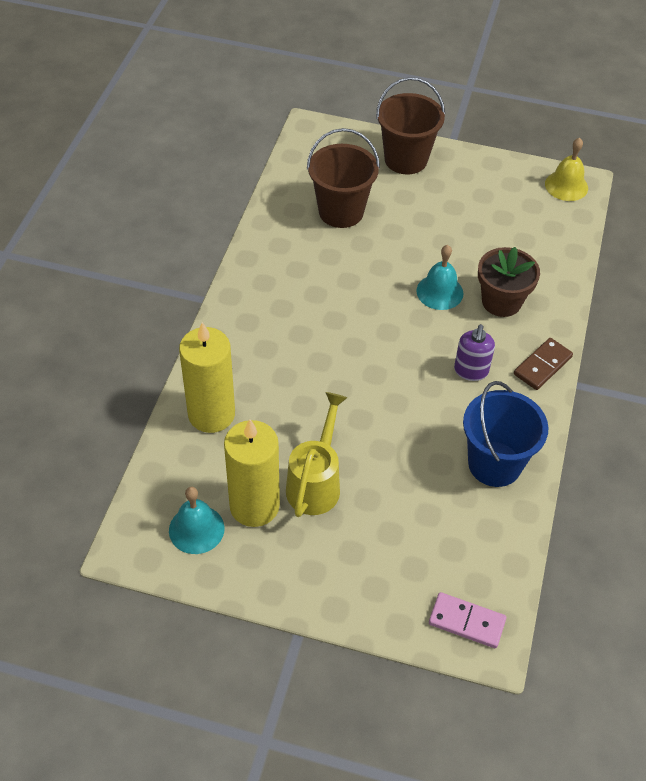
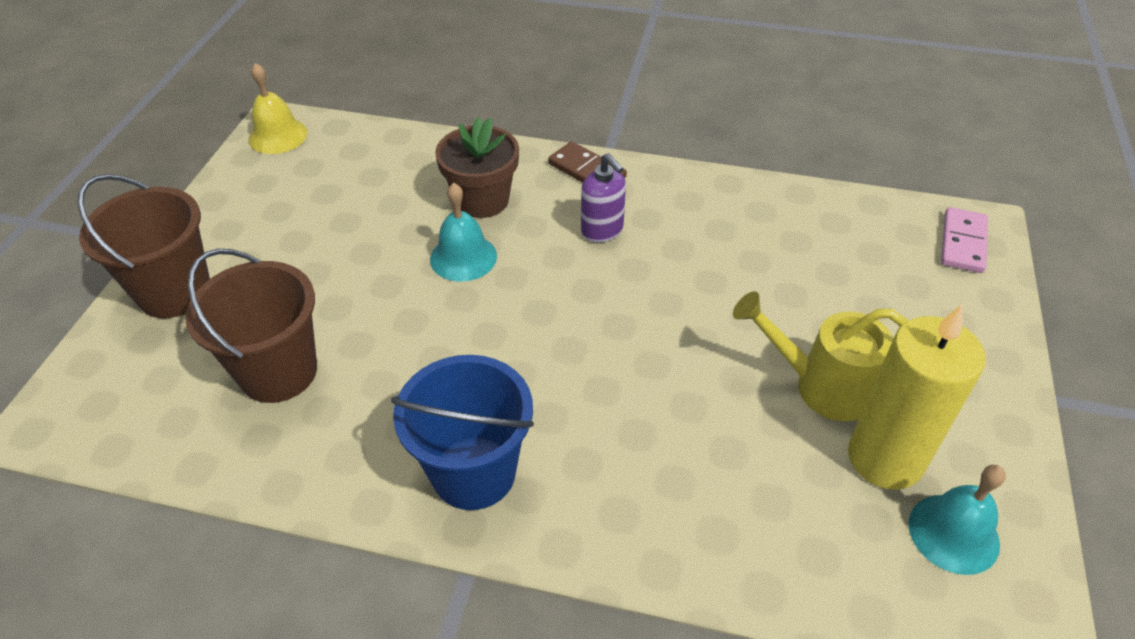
camera: 90 degrees left, 5 degrees down
yellow candle [179,322,235,433] -> none
purple soap dispenser [454,324,495,381] -> purple soap dispenser turned 45 degrees clockwise [581,153,626,243]
blue bucket [463,381,548,487] -> blue bucket moved to [391,355,534,510]

